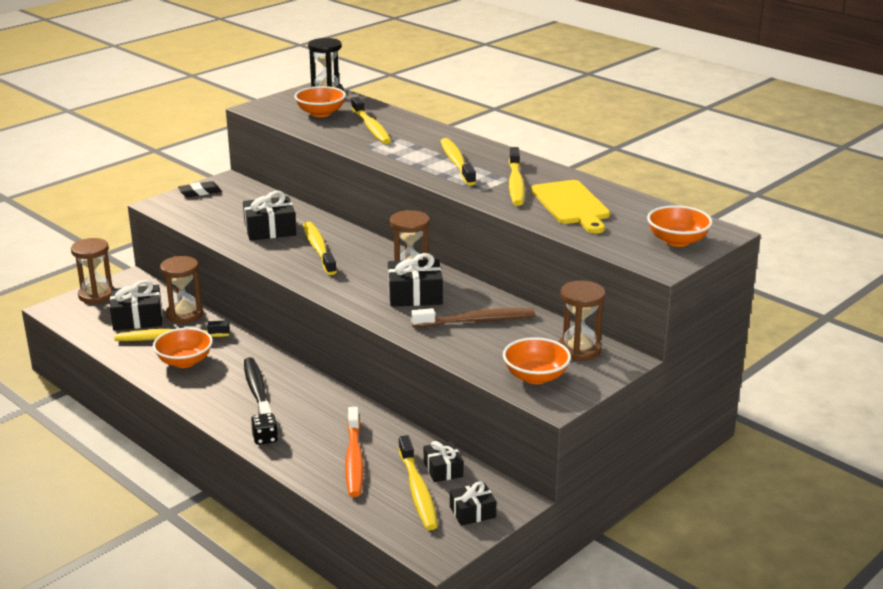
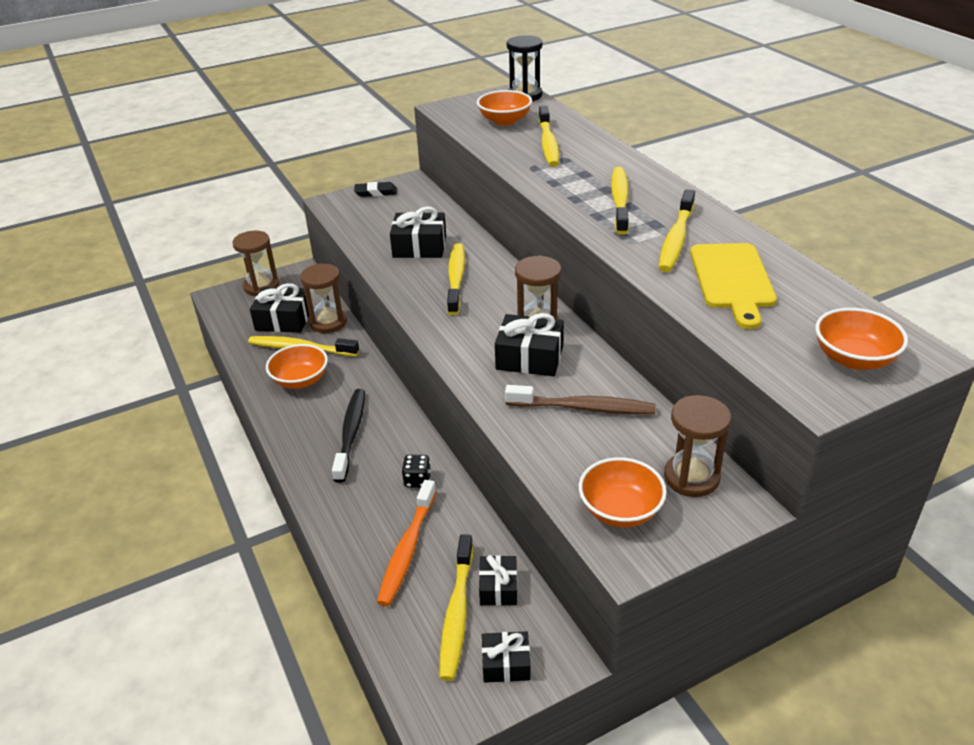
camera: 20 degrees right, 10 degrees up
black dice [251,413,278,445] -> black dice moved to [402,455,431,488]

